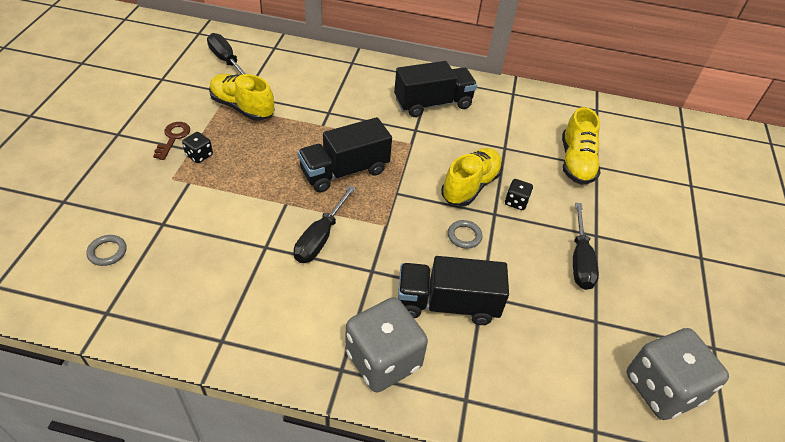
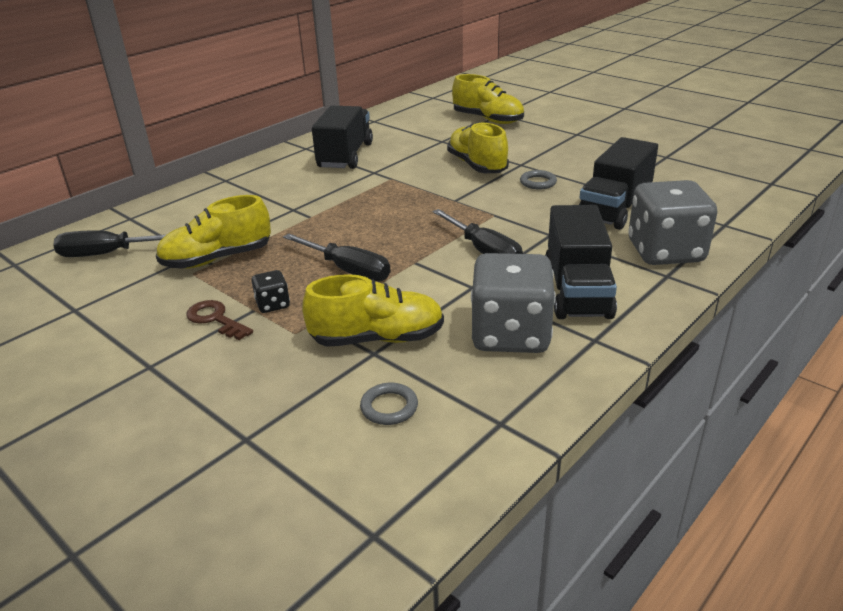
camera: 55 degrees left, 15 degrees down
black truck [298,117,392,193] -> black truck moved to [545,205,617,319]
black dice [505,179,533,210] -> none
black screwdriver [573,203,599,290] -> black screwdriver moved to [283,233,390,282]
grey dice [627,328,729,420] -> grey dice moved to [471,253,556,353]
none -> yellow shoe [302,274,444,347]

